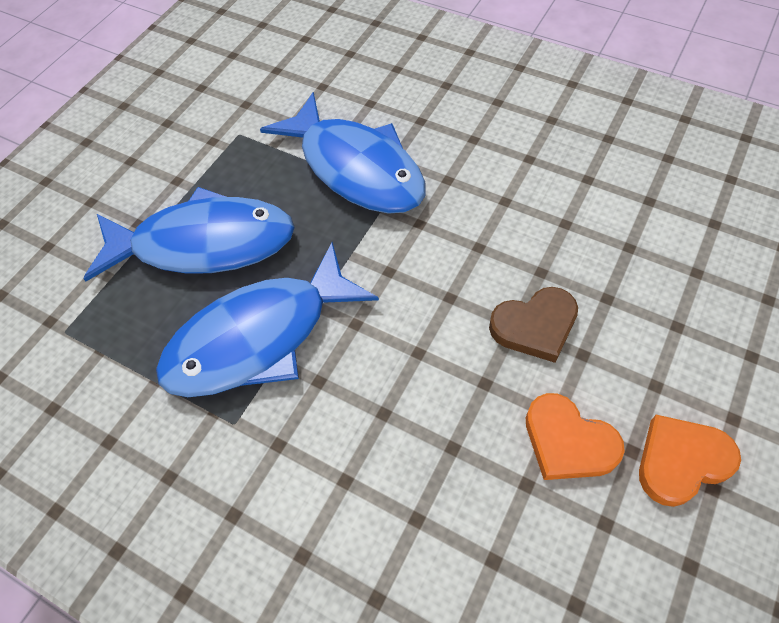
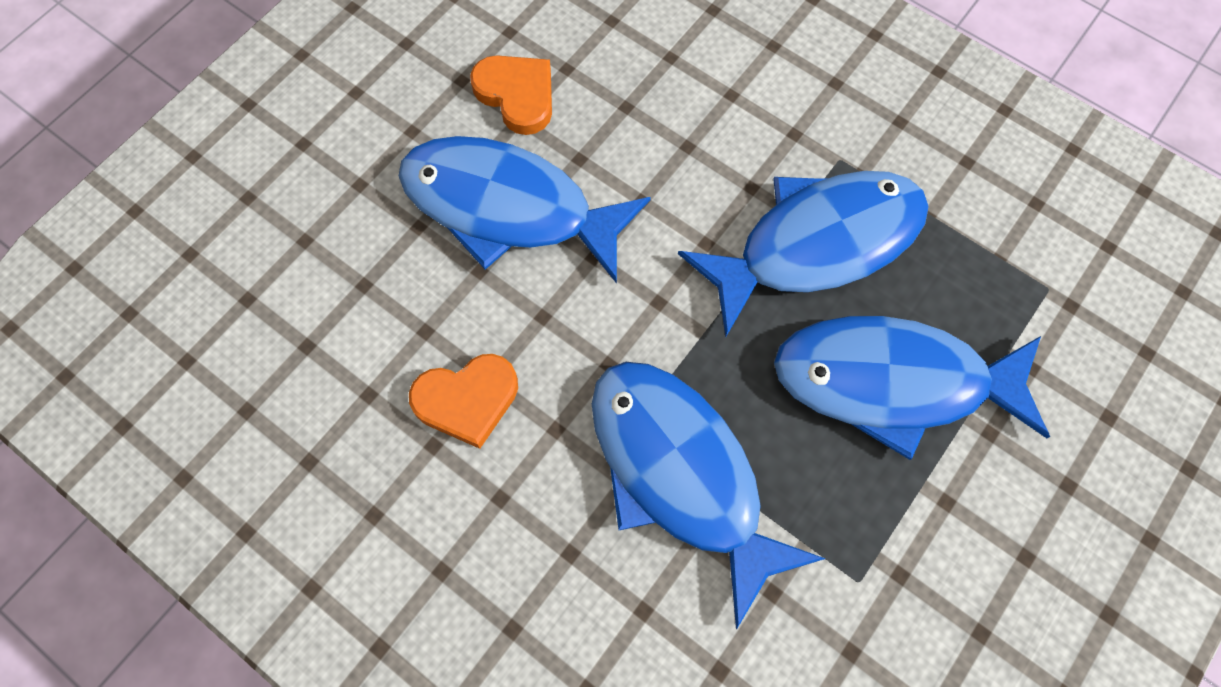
camera: 175 degrees left, 10 degrees up
brown heart [489,287,578,363] -> blue fish [399,136,651,284]
orange heart [639,415,741,507] -> orange heart moved to [409,354,518,449]

